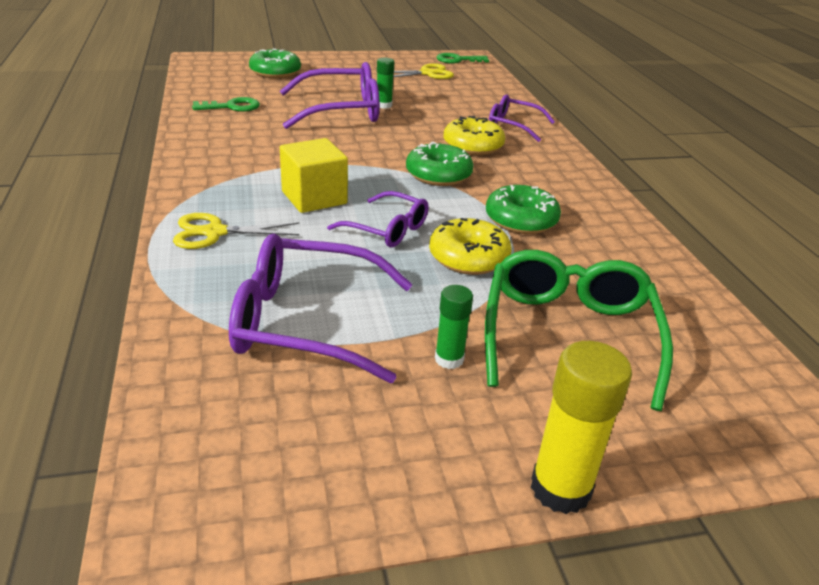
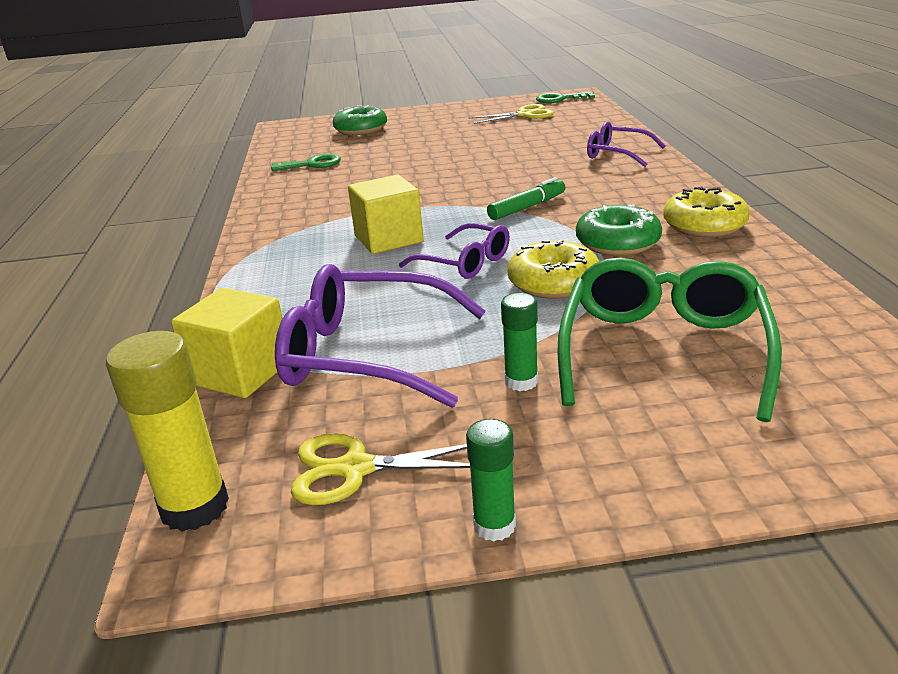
camera: 10 degrees right, 5 degrees down
yellow scissors [173,213,299,249] -> yellow scissors moved to [291,433,470,505]
purple glasses [280,62,380,129] -> none
green glue stick [377,58,394,109] -> green glue stick moved to [466,419,516,541]
green donut [406,142,474,186] -> green marker [487,177,565,220]
yellow donut [444,116,505,155] -> yellow donut moved to [663,186,750,237]
yellow glue stick [531,341,632,514] -> yellow glue stick moved to [106,331,229,532]
none -> yellow cube [171,288,283,398]

